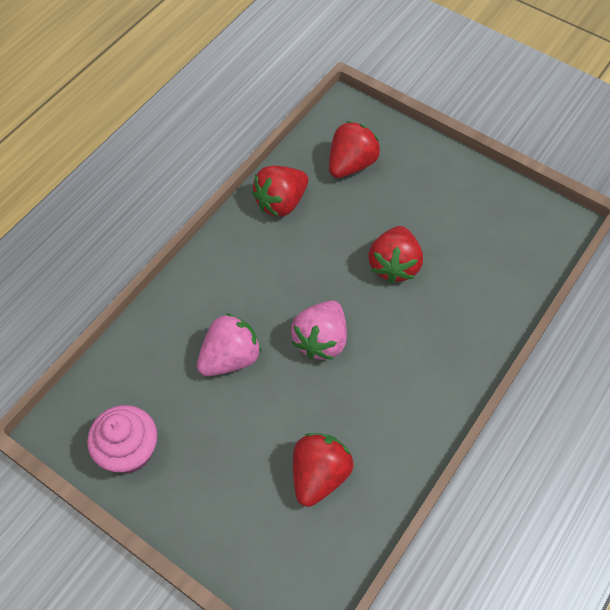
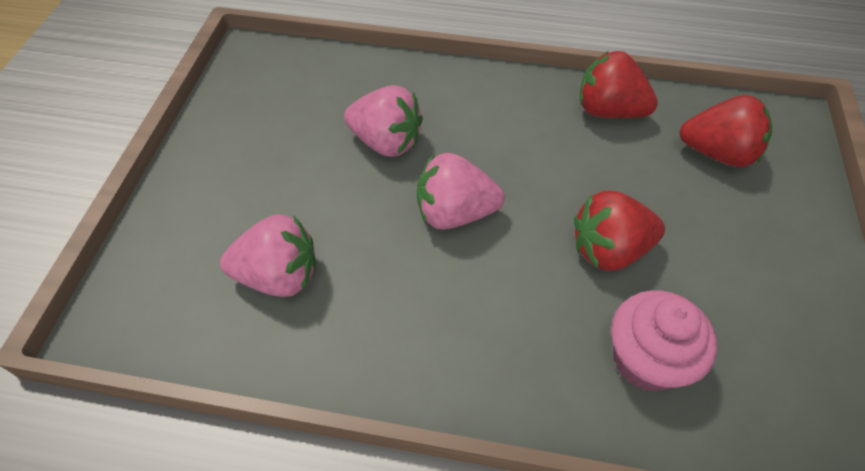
camera: 65 degrees right, 5 degrees down
pink cupcake [87,405,157,473] -> pink cupcake moved to [611,290,717,392]
red strawberry [293,433,354,507] -> pink strawberry [220,214,316,297]

